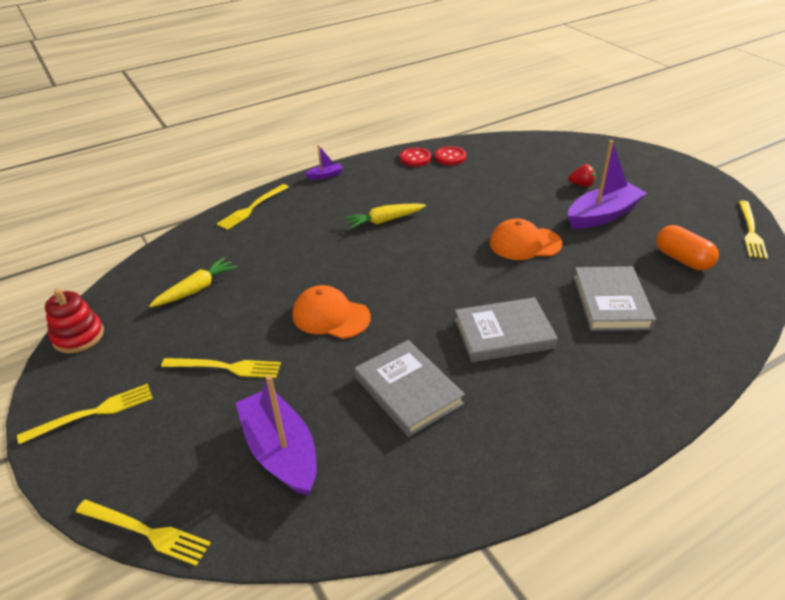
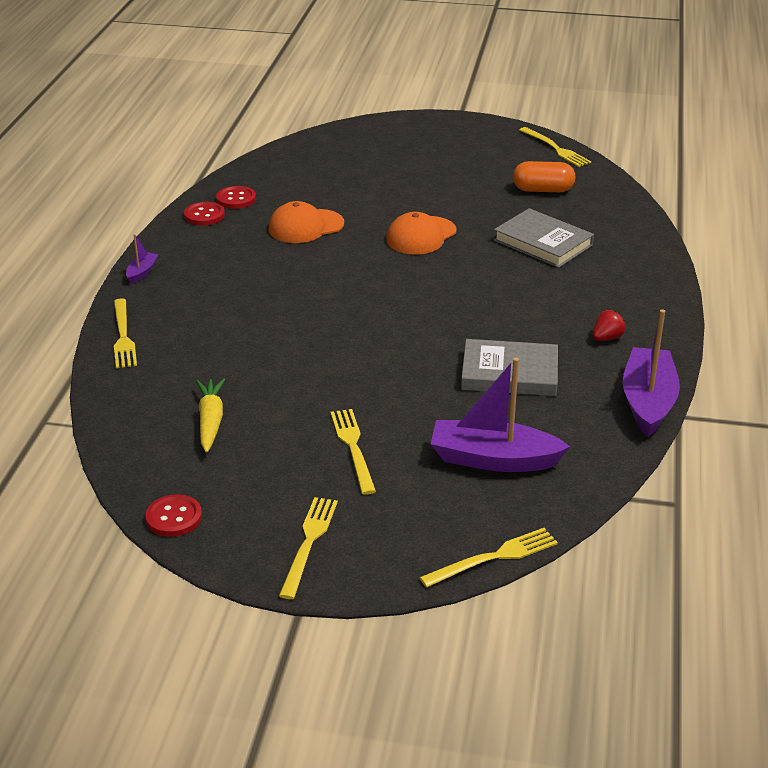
camera: 50 degrees left, 5 degrees down
red stacking toy [45,289,104,353] -> red button [145,494,202,537]
yellow fork [161,358,281,378] -> yellow fork turned 60 degrees counterclockwise [331,409,376,495]
orange cap [292,285,371,339] -> orange cap moved to [269,201,344,243]
yellow carrot [344,203,426,229] -> none
grey book [454,297,558,362] -> none
purple boat [568,140,647,229] -> purple boat moved to [623,309,680,437]
red strawberry [568,164,596,187] -> red strawberry moved to [593,310,626,341]

